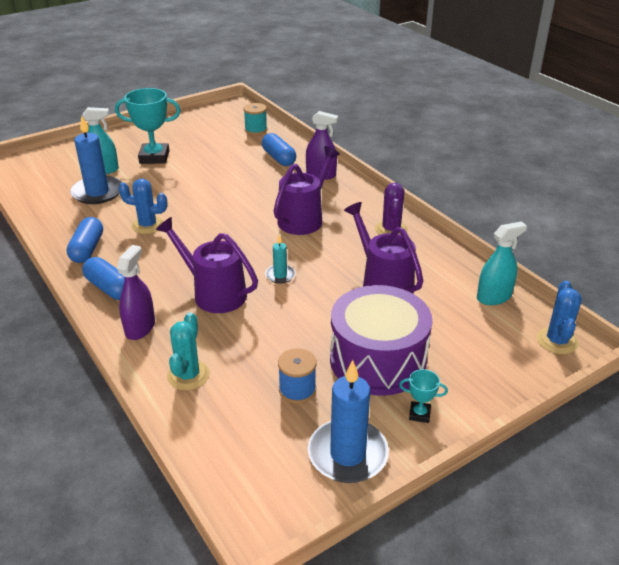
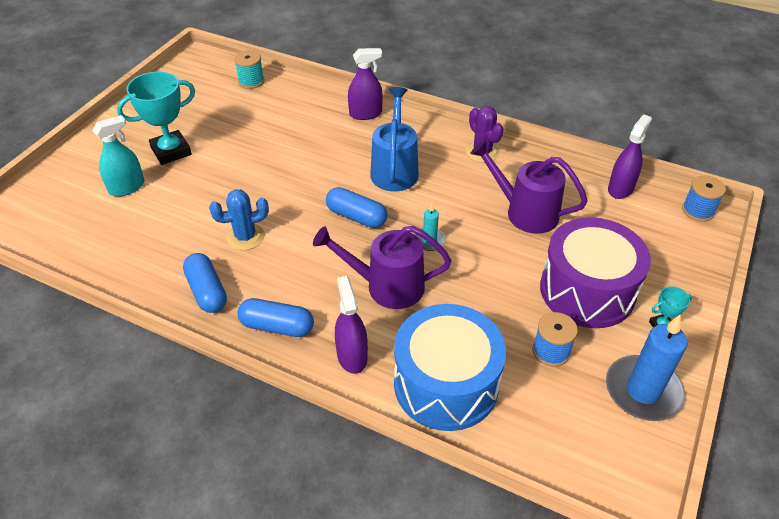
camera: 30 degrees left, 10 degrees up
blue candle [70,116,122,204] -> none
turquoise cactus [167,312,210,390] -> blue drum [394,304,506,431]
blue capsule [262,133,296,166] -> blue capsule moved to [326,187,387,228]
purple watering can [274,146,340,235] -> blue watering can [370,87,419,192]
turquoise spray bottle [477,221,527,305] -> purple spray bottle [608,114,652,199]
blue cactus [537,281,582,354] -> blue spool [682,175,726,222]

